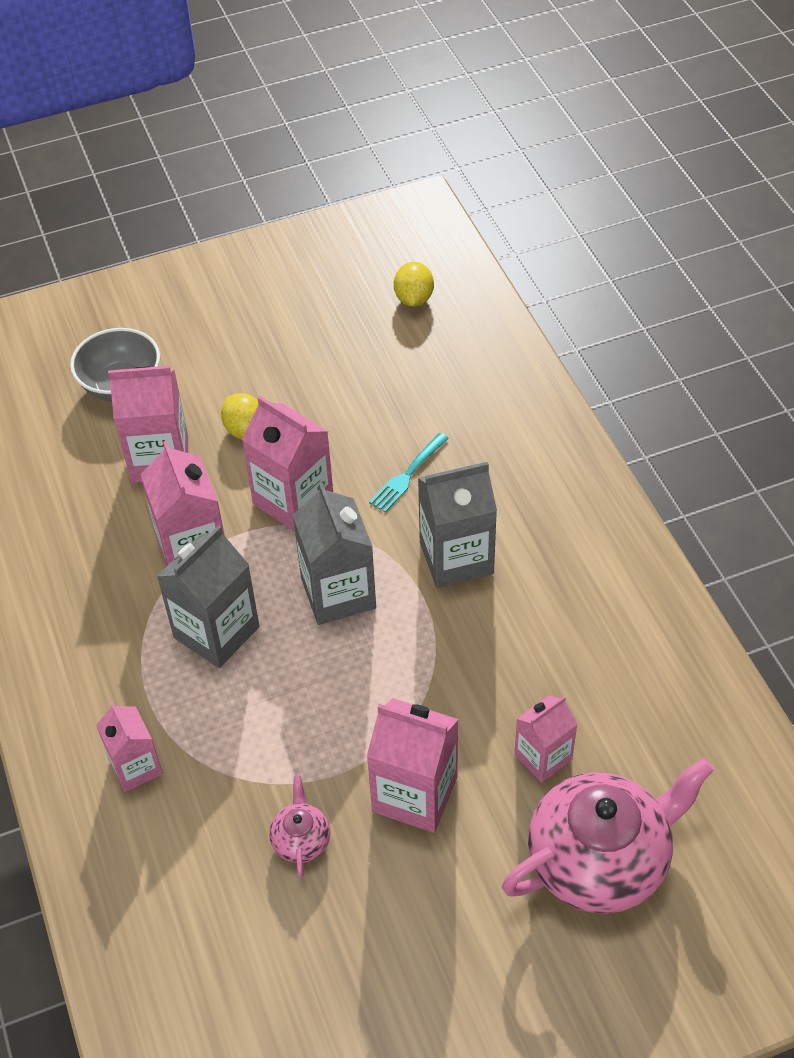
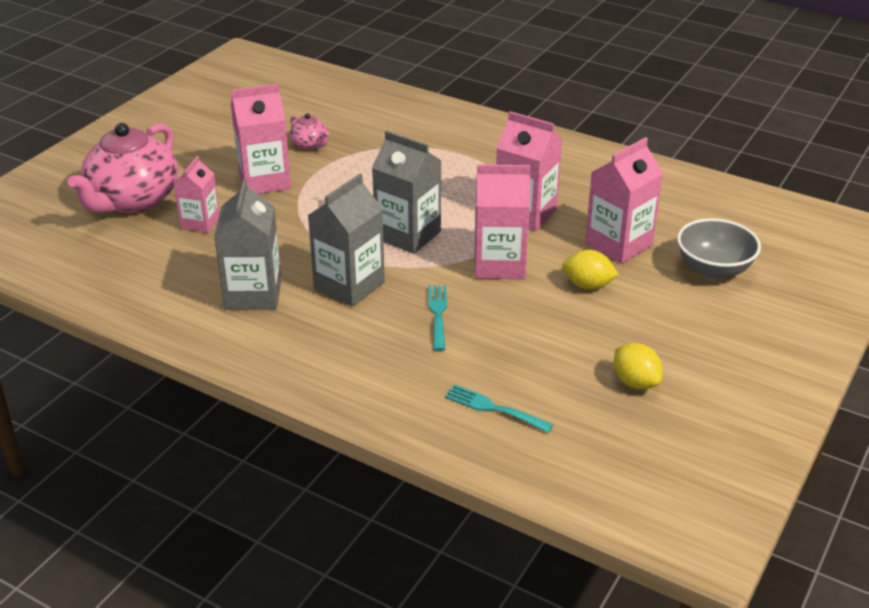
camera: 140 degrees right, 15 degrees down
pink carton [96,702,163,792] -> none
grey carton [157,525,259,668] -> grey carton moved to [214,179,282,310]
yellow lemon [394,262,434,307] -> yellow lemon moved to [614,343,663,389]
none -> turquoise fork [445,384,553,433]

